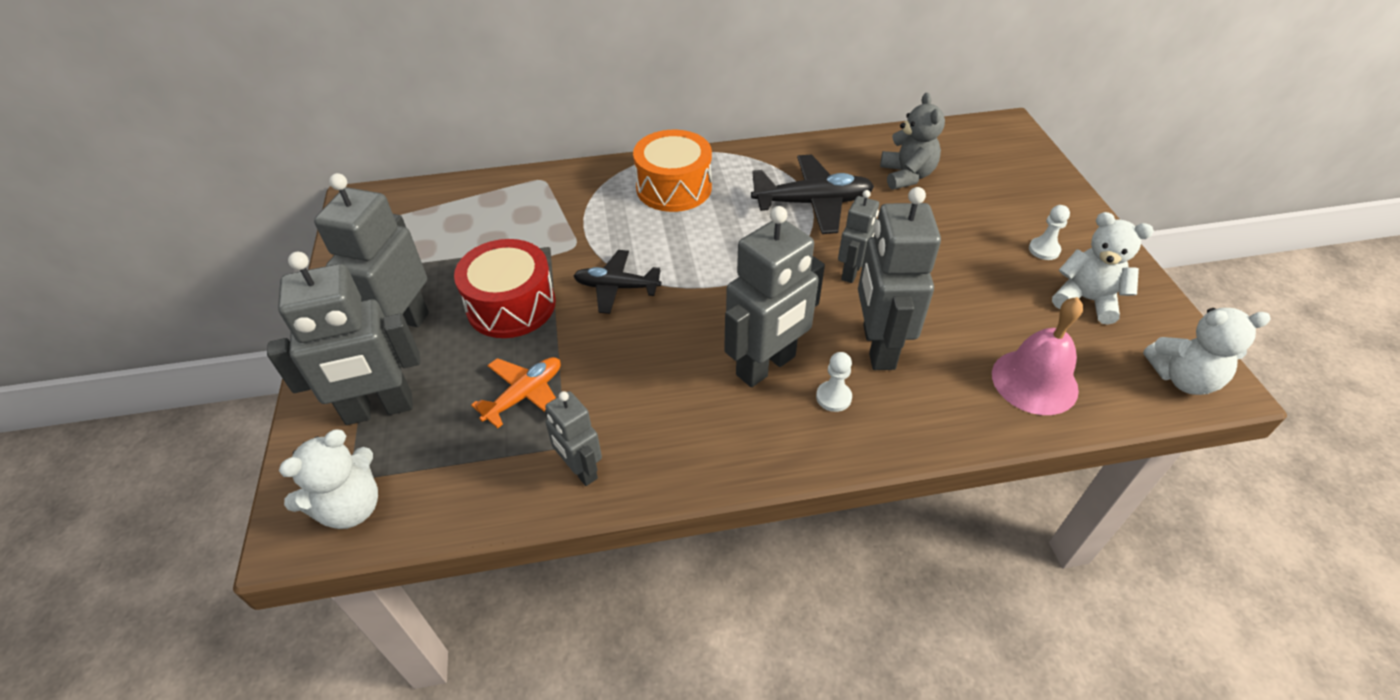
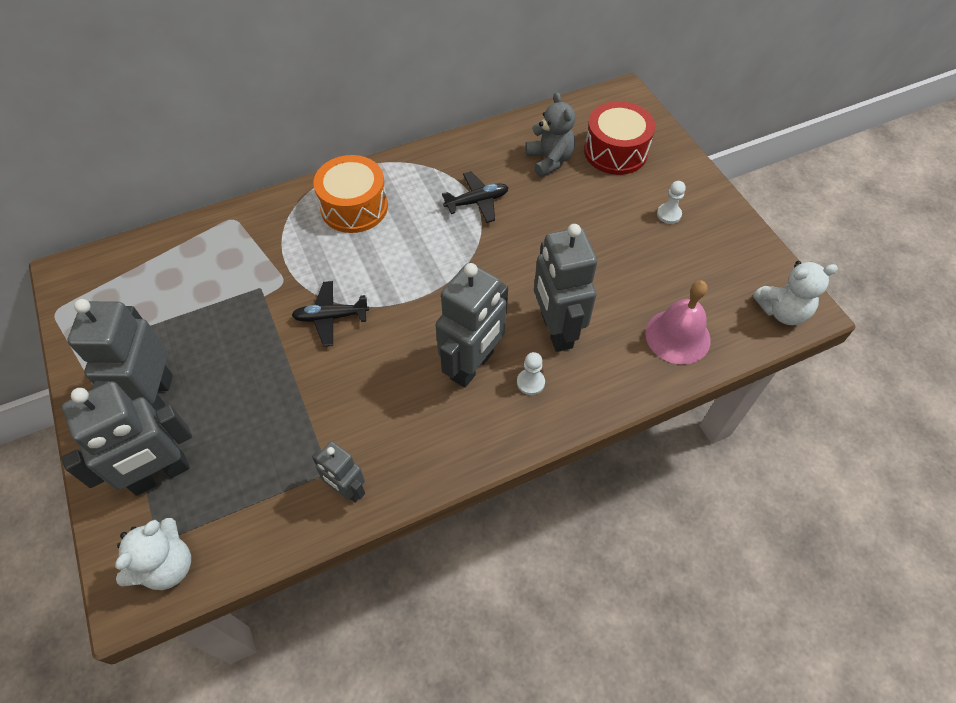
camera: 15 degrees left, 10 degrees up
red drum [454,239,555,338] -> red drum moved to [584,101,655,175]
orange plane [471,357,561,428] -> none
black plane [751,154,874,234] -> black plane [442,171,509,223], size x0.65
grey robot [838,190,879,283] -> none
white teddy bear [1052,212,1154,325] -> none

